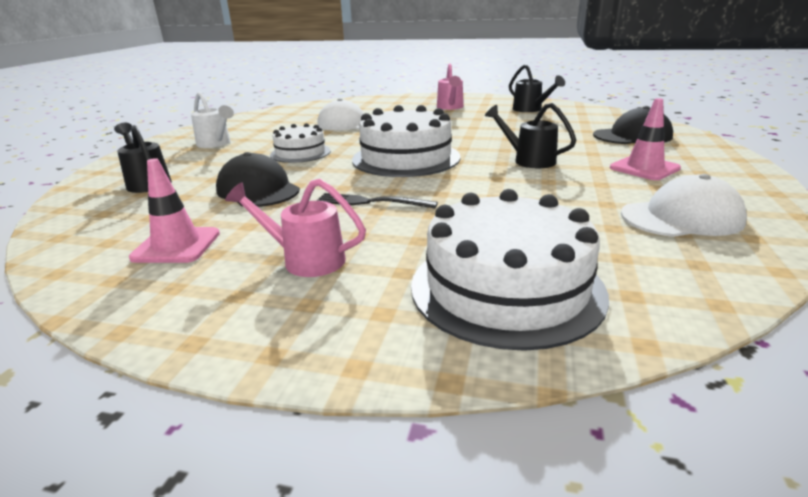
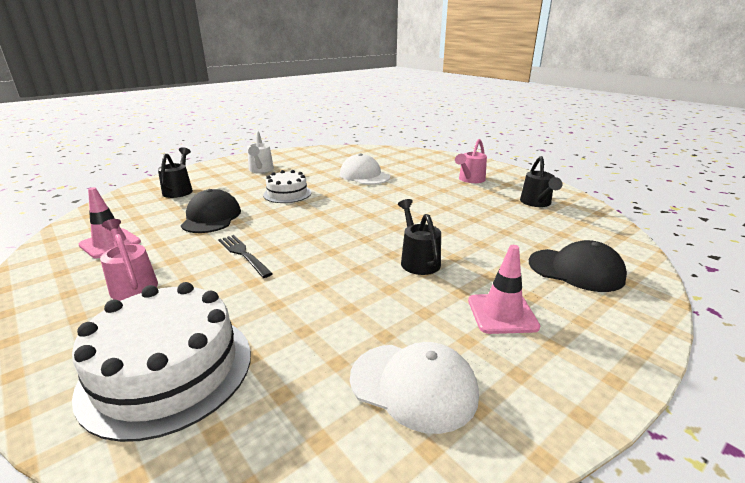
camera: 35 degrees right, 0 degrees up
white cake [352,105,460,177] -> none

